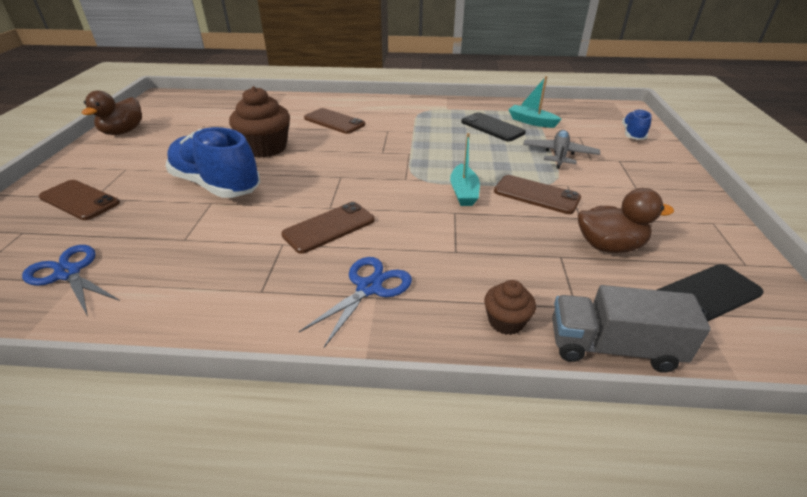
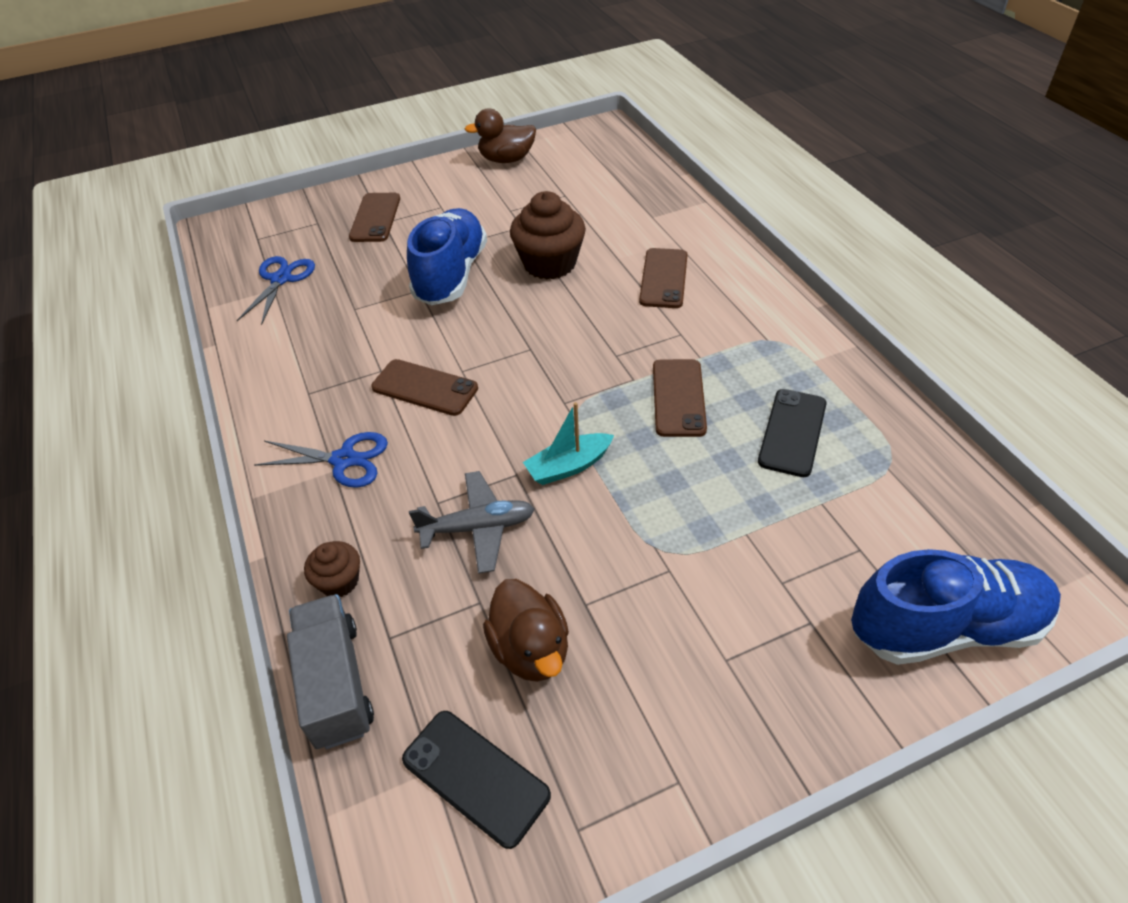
camera: 65 degrees right, 10 degrees up
brown phone [494,175,581,214] -> brown phone moved to [653,359,707,437]
turquoise boat [508,76,562,128] -> none
grey plane [523,130,600,169] -> grey plane moved to [409,471,534,574]
blue shoe [622,109,652,140] -> blue shoe [851,549,1061,665], size x1.91

